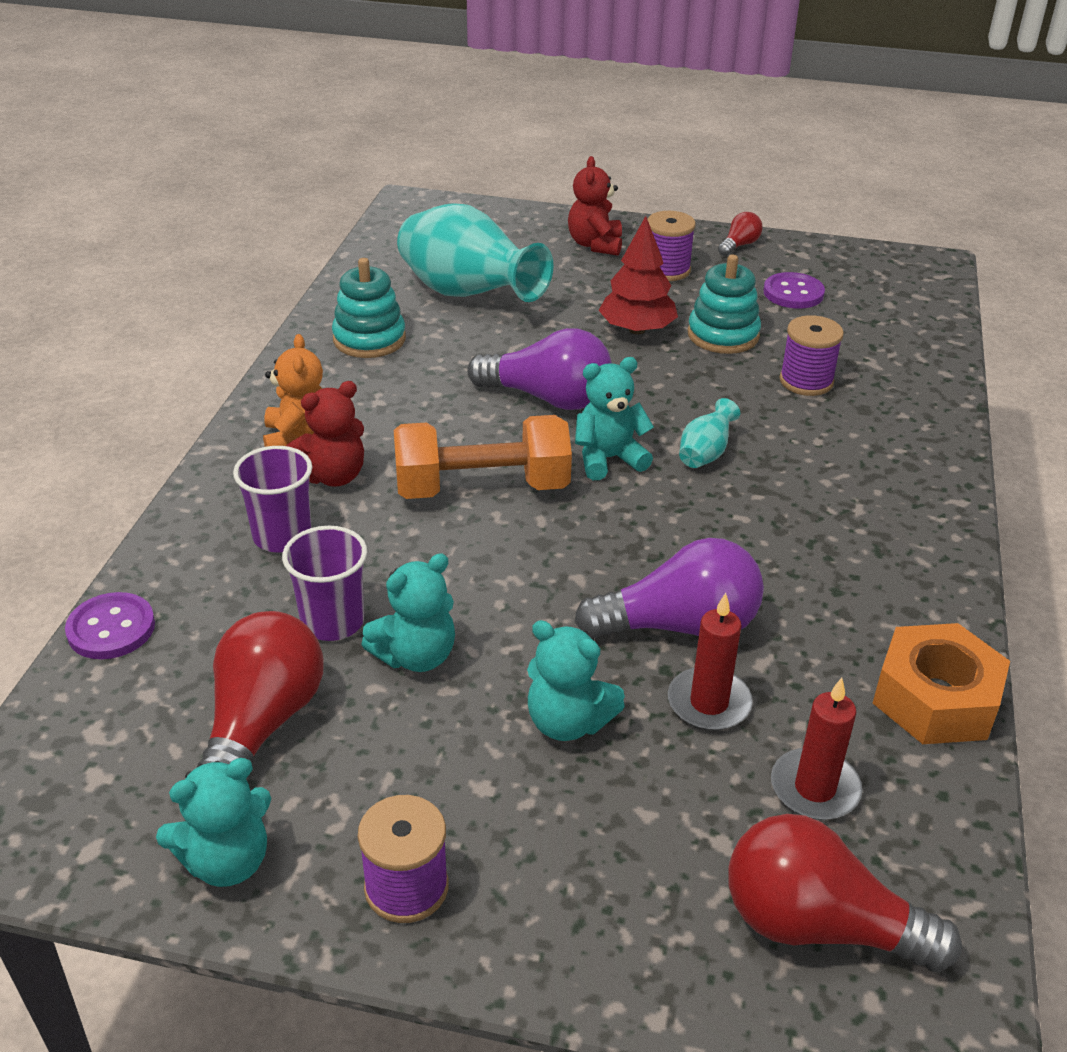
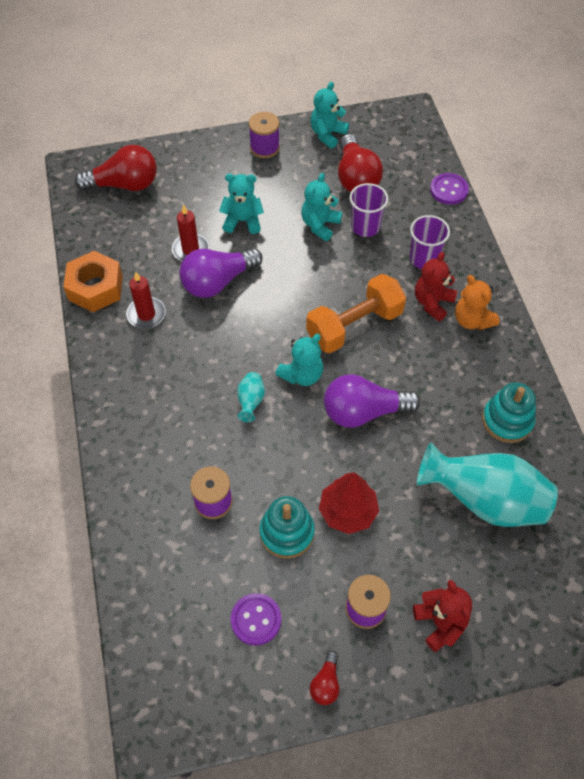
camera: 155 degrees right, 20 degrees up
red candle [771,678,863,820] -> red candle moved to [126,272,166,329]

